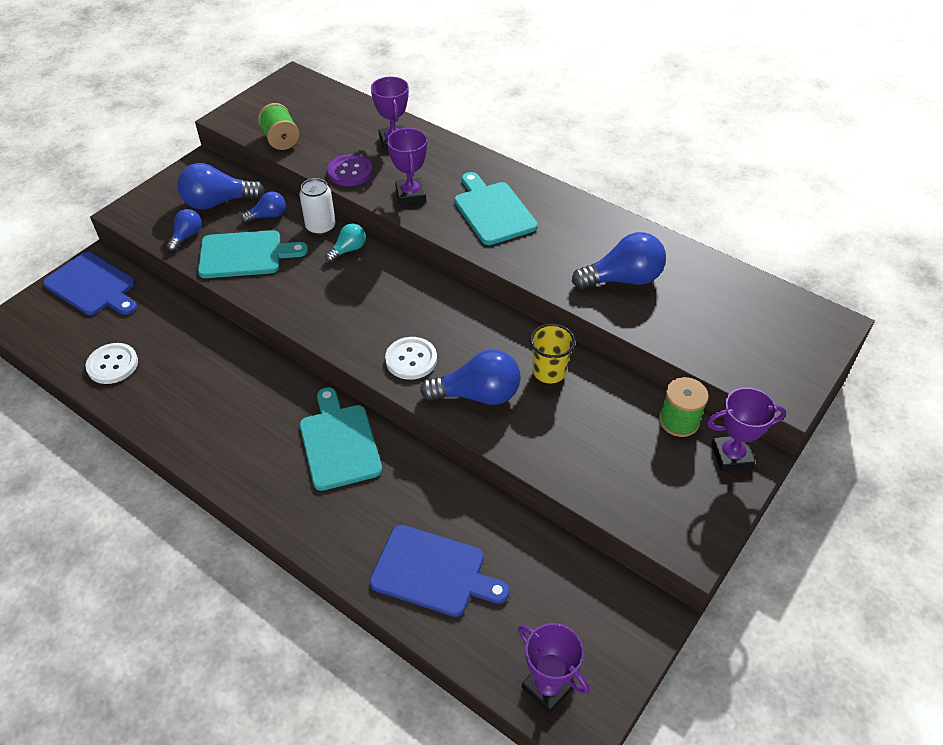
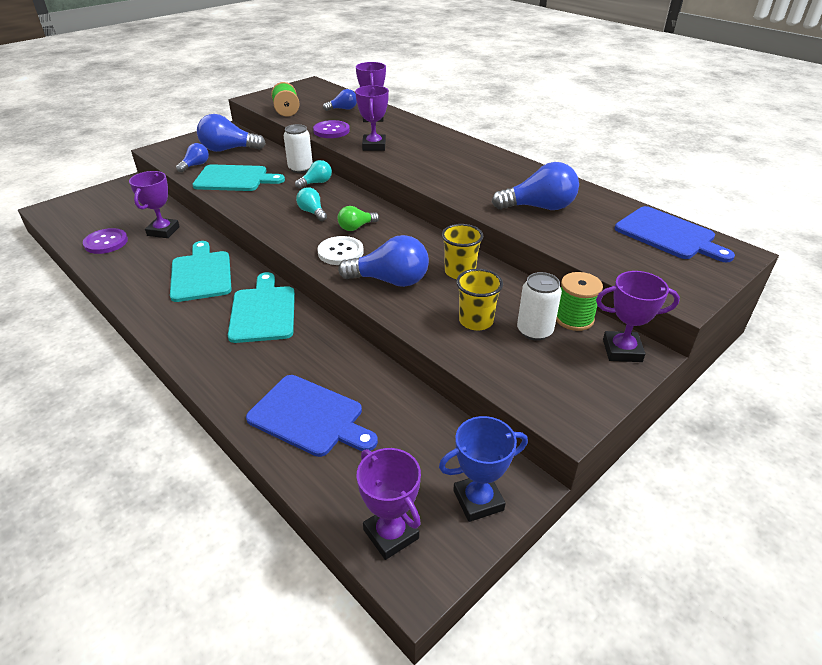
camera: 10 degrees right, 10 degrees down
blue cutting board [43,252,137,315] -> blue cutting board moved to [615,206,735,262]
white button [86,343,138,384] -> purple button [83,228,128,254]
blue light bulb [241,191,286,223] -> blue light bulb moved to [323,89,357,111]
turquoise cutting board [454,172,538,245] -> turquoise cutting board moved to [170,241,232,302]
none -> purple trophy [129,171,180,238]
none -> turquoise light bulb [296,187,327,221]
none -> green light bulb [338,206,379,231]
none -> blue trophy [439,416,528,522]
none -> yellow cup [456,269,503,331]
none -> white can [517,272,562,341]

